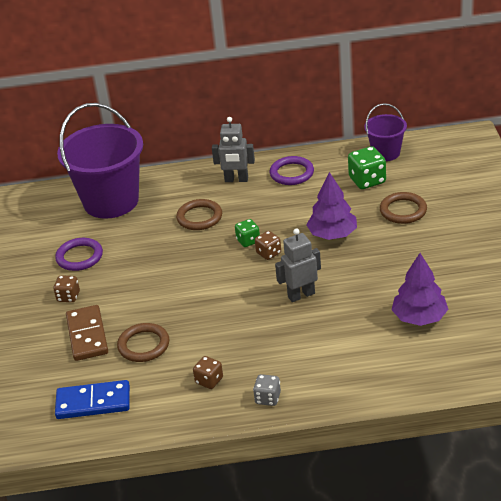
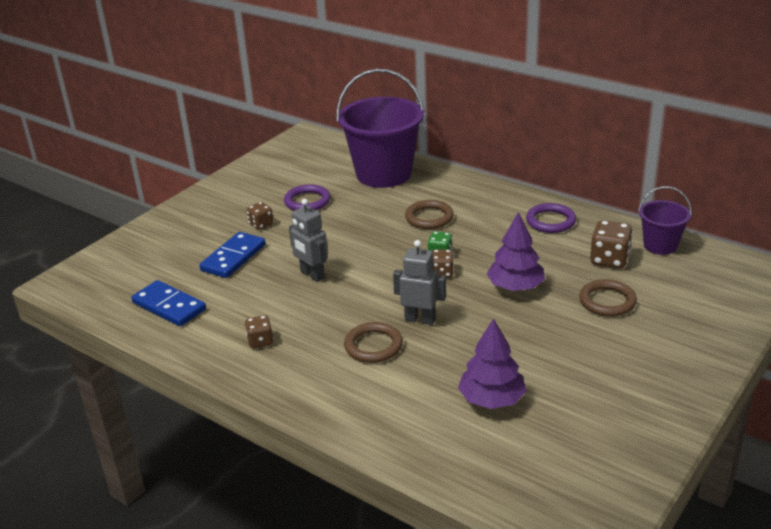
camera: 40 degrees right, 5 degrees down
brown domino [66,305,108,361] -> blue domino [199,232,266,278]
brown ring [117,323,169,362] -> brown ring moved to [344,322,403,363]
grey robot [212,117,255,182] -> grey robot moved to [289,199,328,282]
grey dice [253,374,281,406] -> none
green dice [348,146,386,189] -> brown dice [590,220,633,268]

